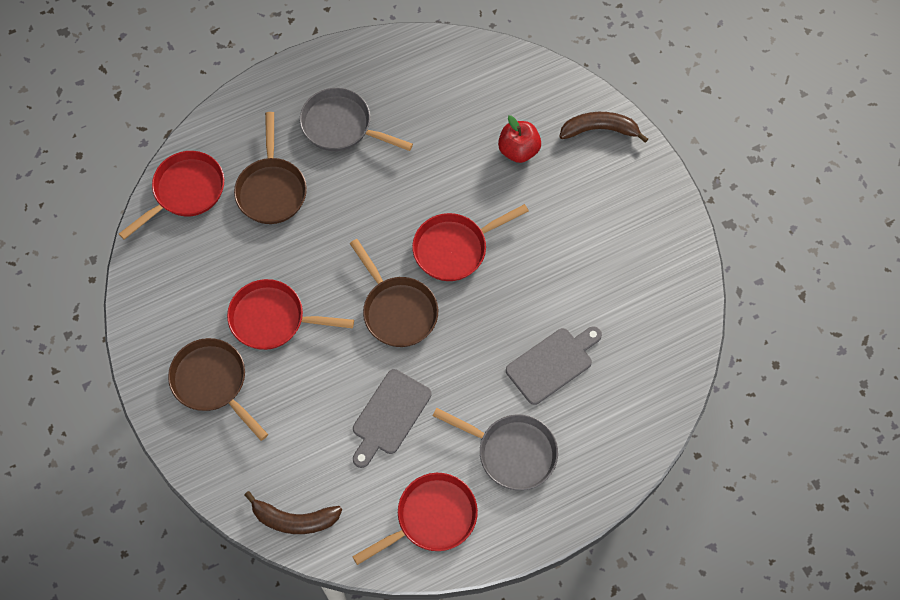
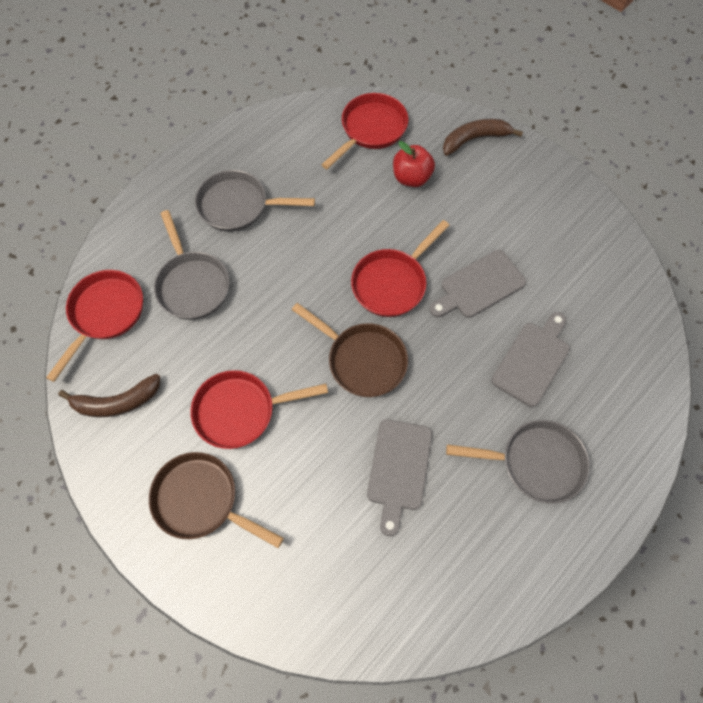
camera: 20 degrees left, 0 degrees up
brown pan [234,112,307,224] -> grey pan [154,210,230,320]
brown banana [245,491,342,534] -> brown banana moved to [58,374,160,417]
red pan [352,473,478,565] -> red pan moved to [321,93,408,169]
none -> grey cutting board [430,250,526,318]

